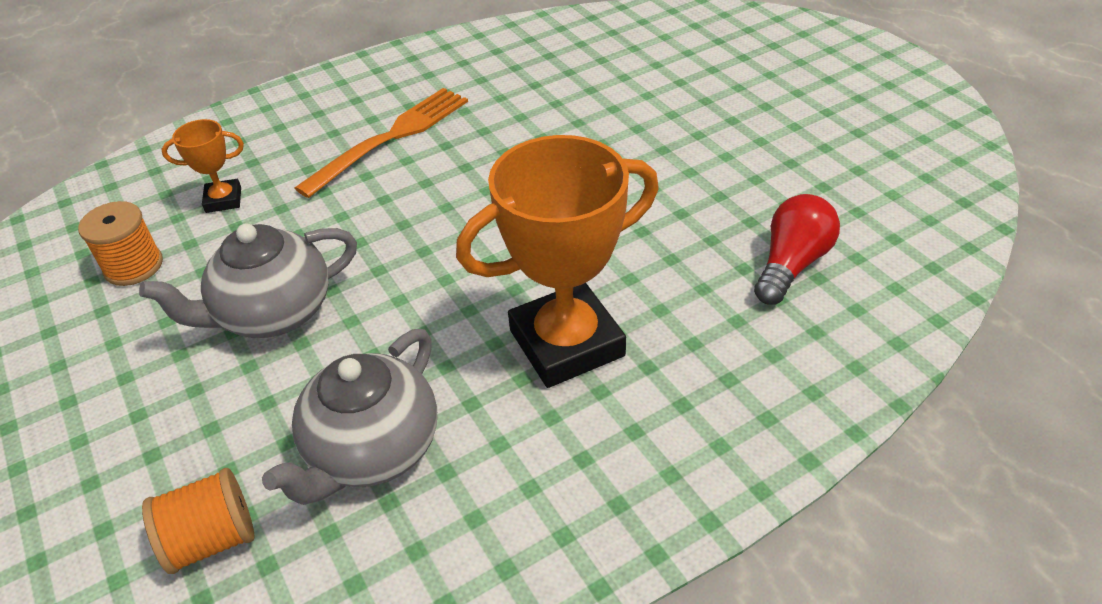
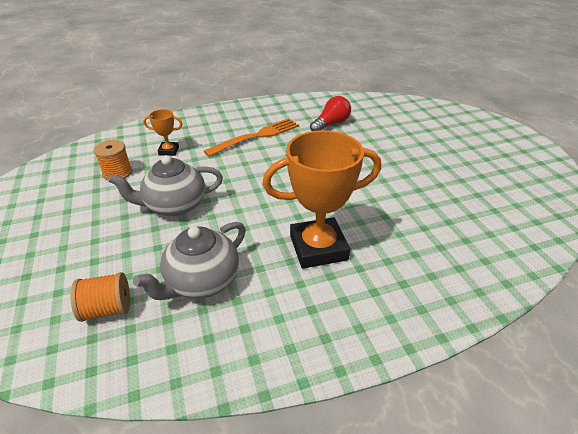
camera: 10 degrees right, 5 degrees down
red light bulb [754,194,840,304] -> red light bulb moved to [310,96,351,131]

